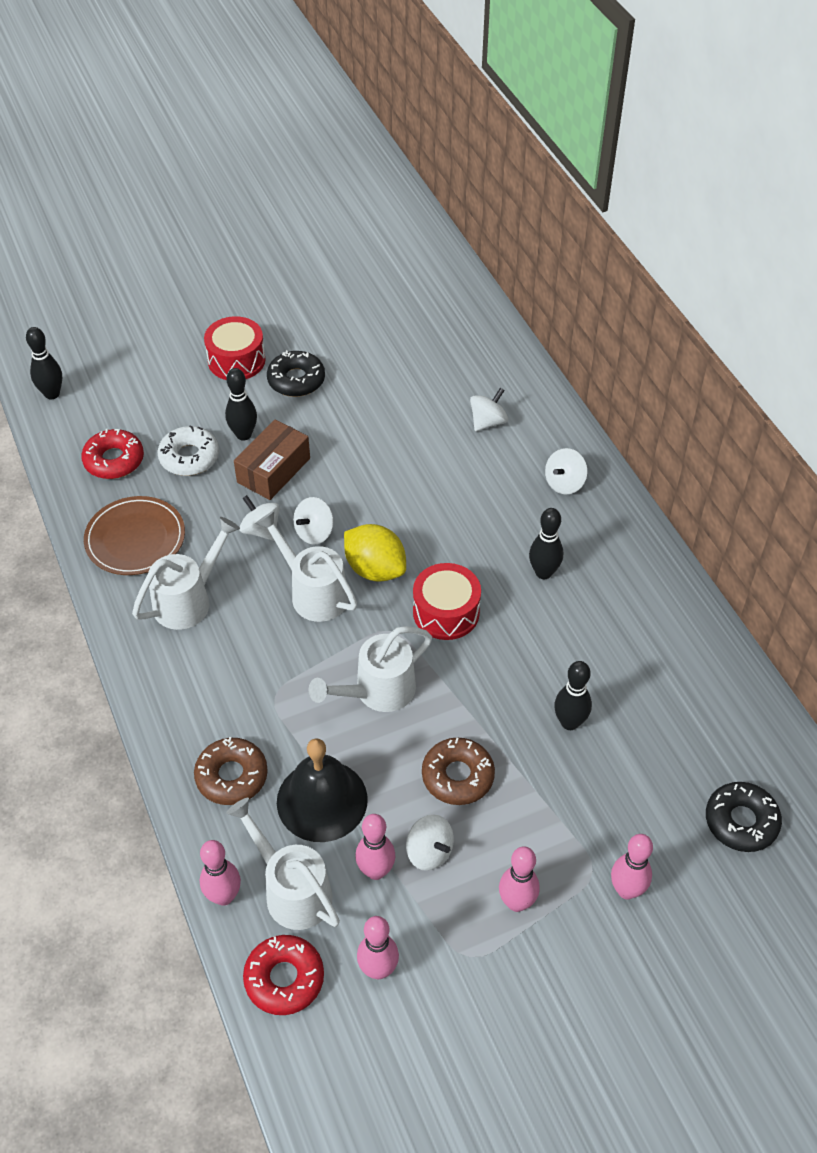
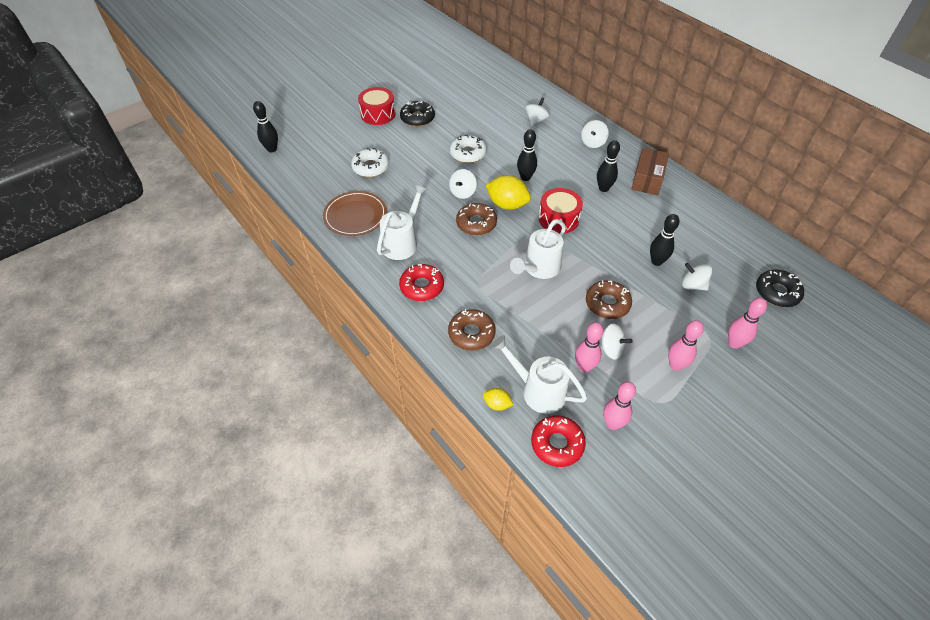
camera: 15 degrees left, 0 degrees up
red donut [81,429,144,479] -> red donut moved to [399,264,444,301]
pink bowling pin [200,840,241,906] -> yellow lemon [483,388,513,411]
black bowling pin [225,368,257,441] -> black bowling pin moved to [517,129,537,181]
brown box [234,420,310,500] -> brown box moved to [631,148,669,195]
white spinning top [239,495,280,541] -> white spinning top moved to [682,263,712,291]
white watering can [255,511,357,622] -> brown donut [456,203,497,235]
black bell [277,738,368,842] -> none
none -> white donut [450,135,487,163]

